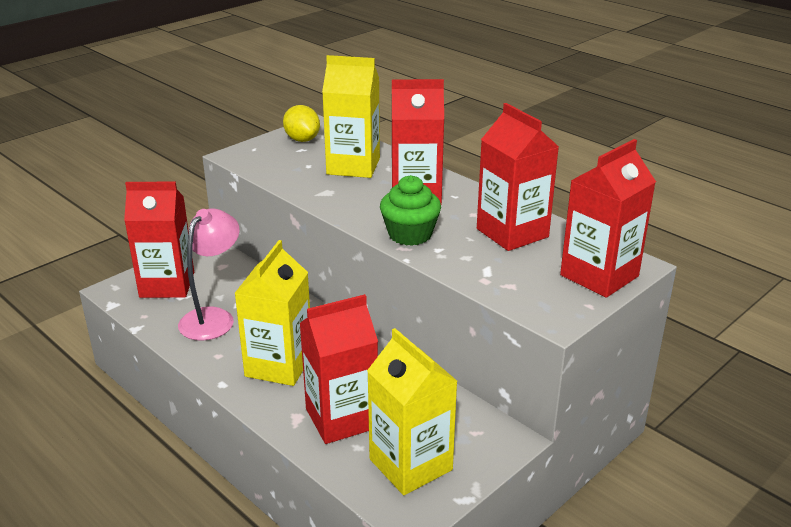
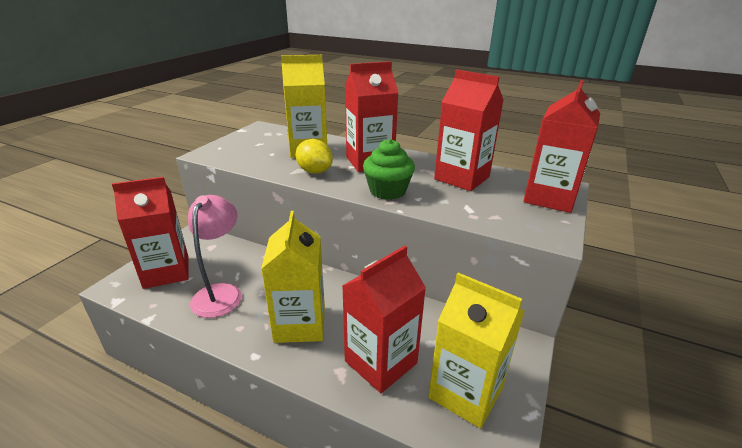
camera: 20 degrees left, 0 degrees up
yellow lemon [283,105,320,142] -> yellow lemon moved to [295,139,333,174]

